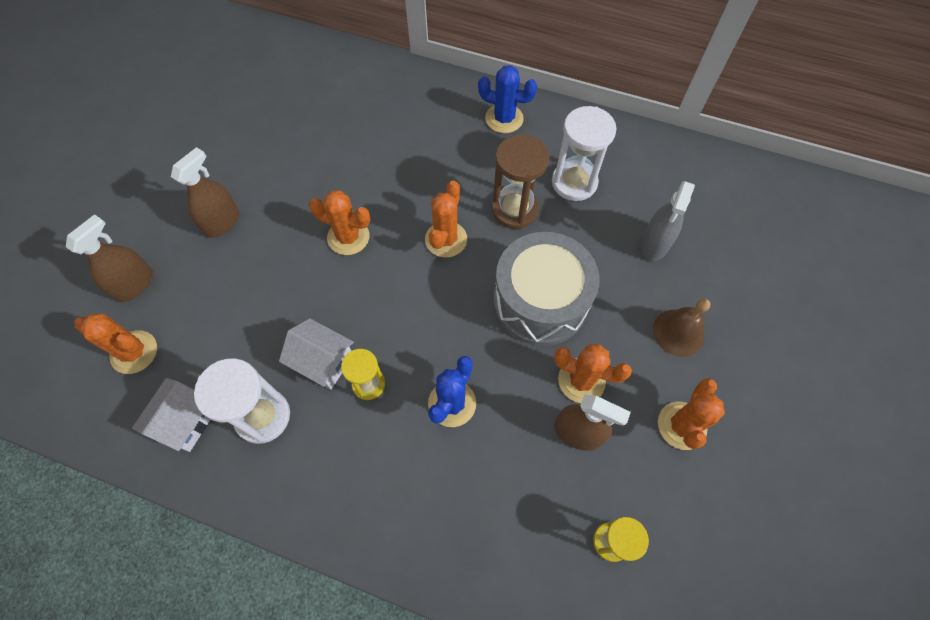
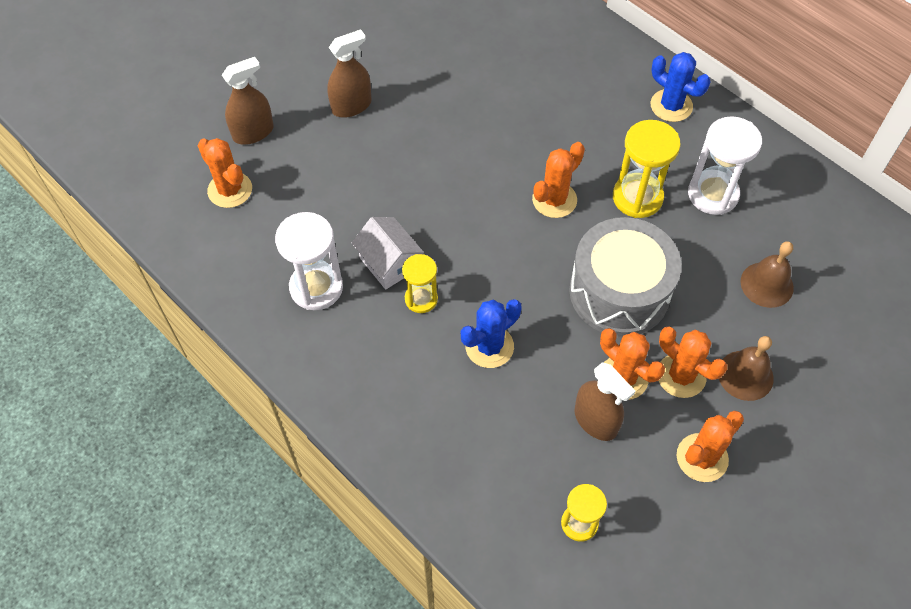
camera: 25 degrees right, 5 degrees down
white house [132,378,211,452] -> none
orange cactus [309,190,371,255] -> orange cactus moved to [659,327,727,398]
brown hourglass [492,134,549,229] -> yellow hourglass [613,120,681,218]
grey spray bottle [641,181,695,261] -> brown bell [740,241,794,308]

